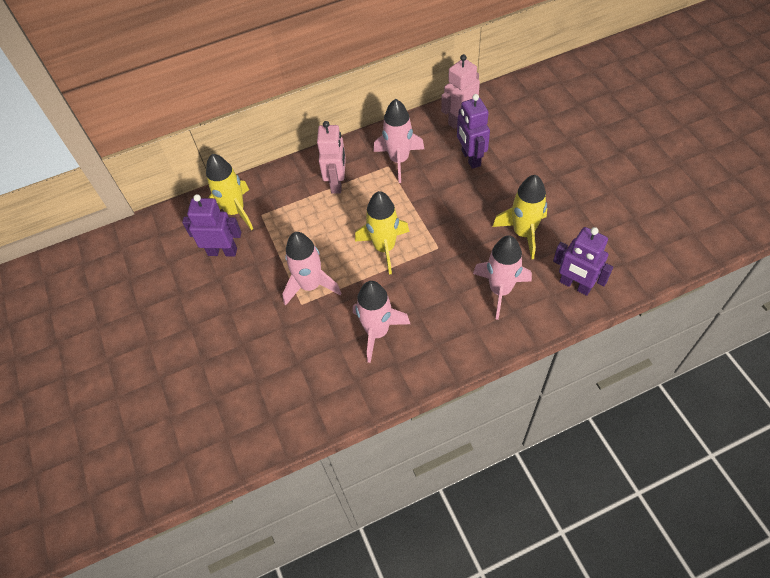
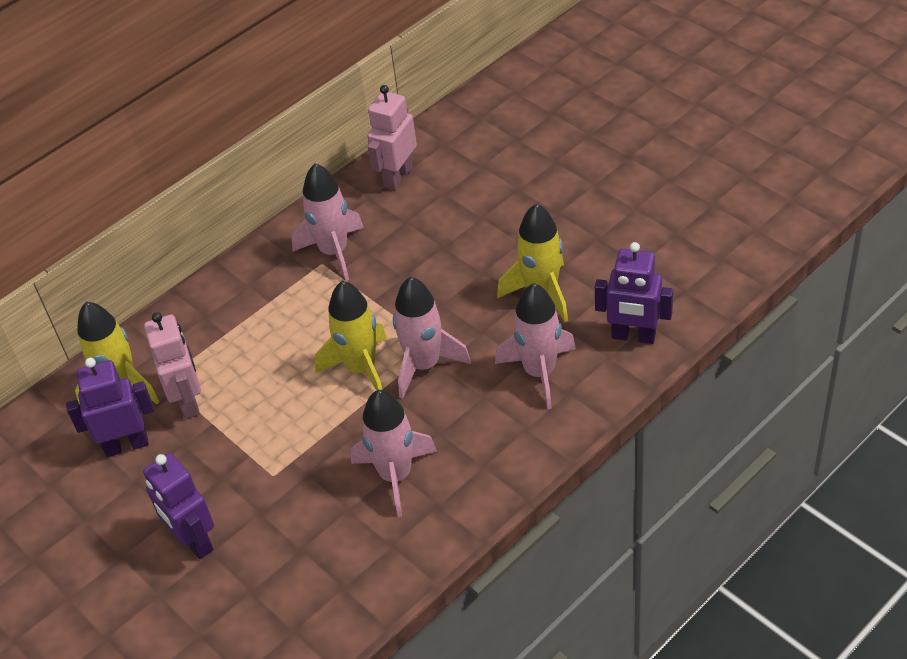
camera: 20 degrees left, 10 degrees down
pink rocket [283,232,341,306] -> pink rocket moved to [393,277,471,399]
pink robot [317,121,346,194] -> pink robot moved to [144,312,201,419]
purple robot [457,94,490,169] -> purple robot moved to [143,453,214,559]

